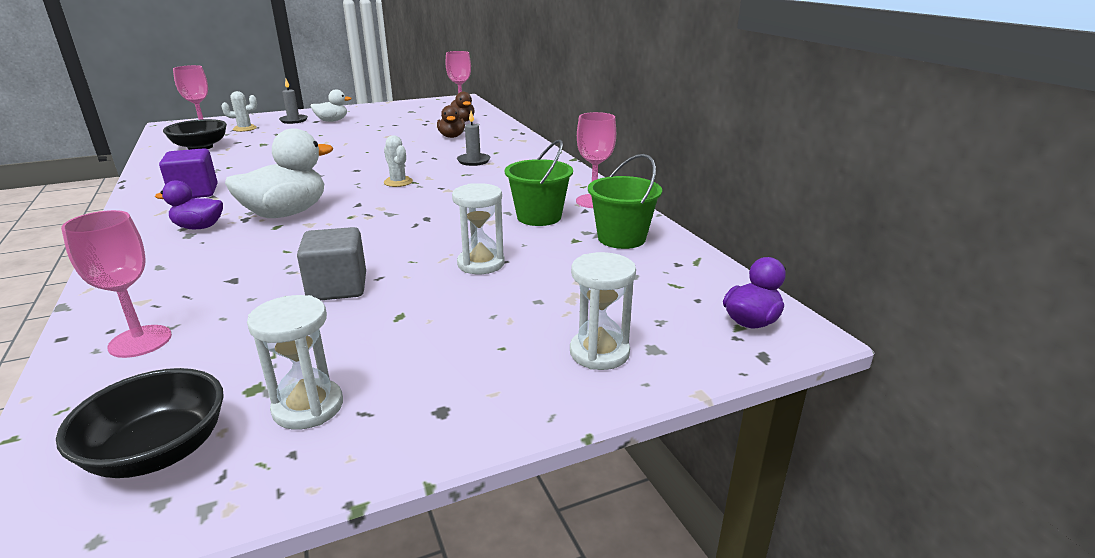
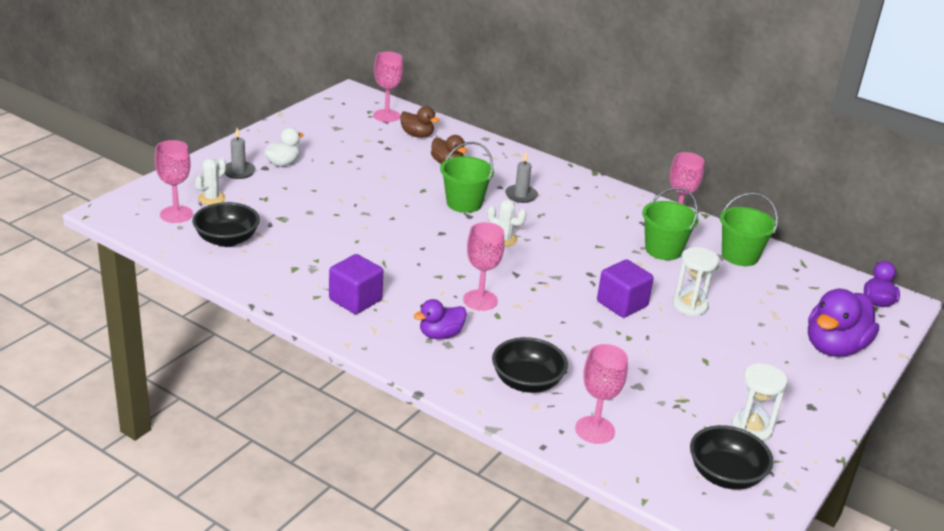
camera: 35 degrees left, 5 degrees up
white duck [225,128,333,218] -> pink goblet [463,222,505,311]
grey cube [297,227,366,300] -> none
white hourglass [570,252,636,370] -> purple duck [808,289,879,357]
none -> green bucket [440,142,494,213]
none -> black bowl [492,337,568,393]
none -> purple cube [597,260,654,318]

